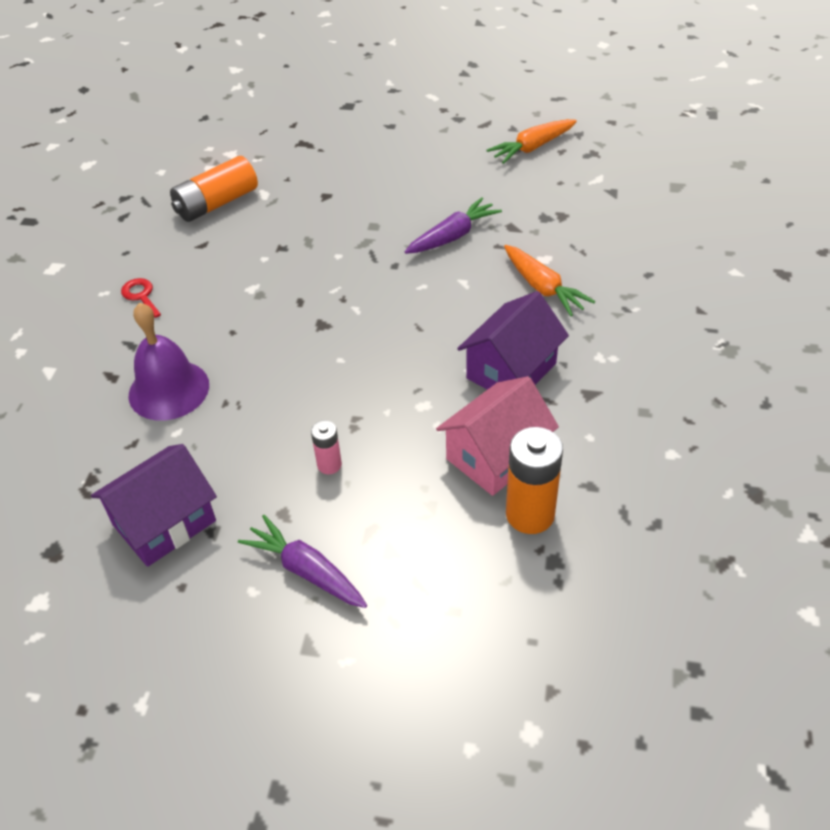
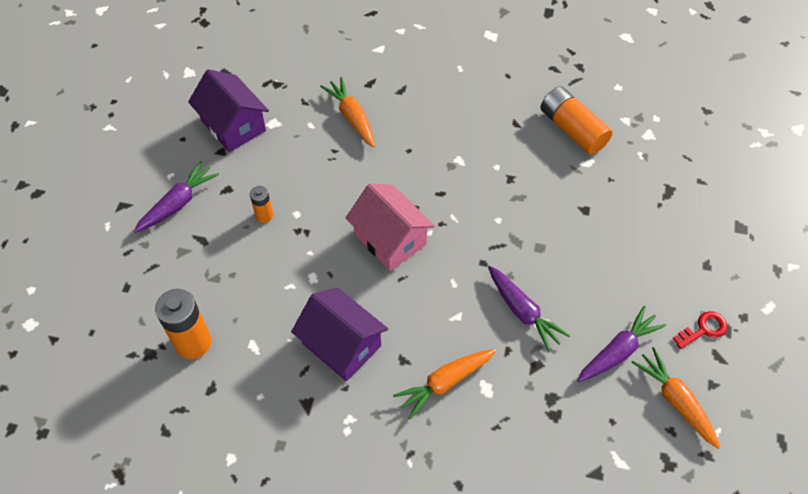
camera: 90 degrees right, 10 degrees up
red key [121,278,161,318] -> red key moved to [673,311,727,349]
purple bell [129,303,209,421] -> orange carrot [320,77,374,147]
pink battery [311,420,342,474] -> orange battery [250,186,273,223]
pink house [436,376,559,496] -> pink house moved to [346,184,435,271]
none -> purple carrot [577,306,666,382]

